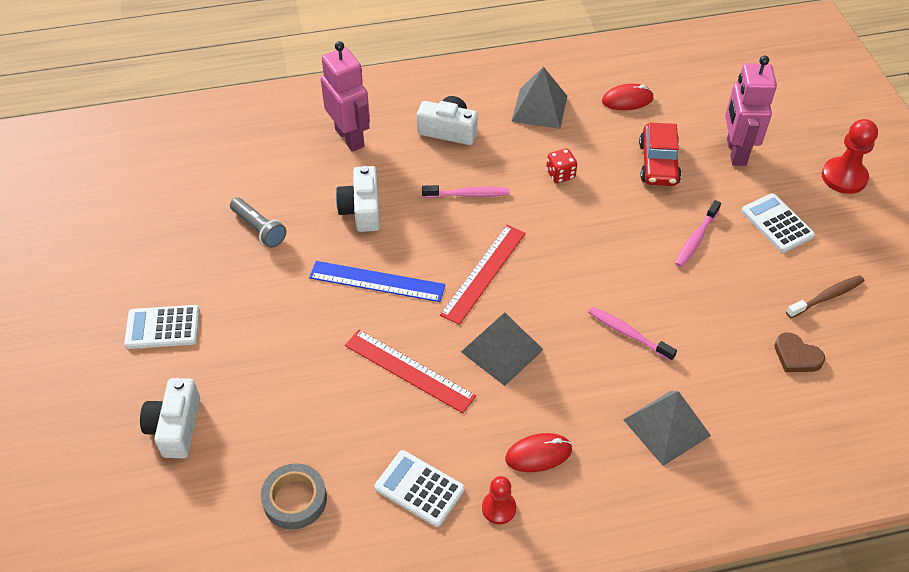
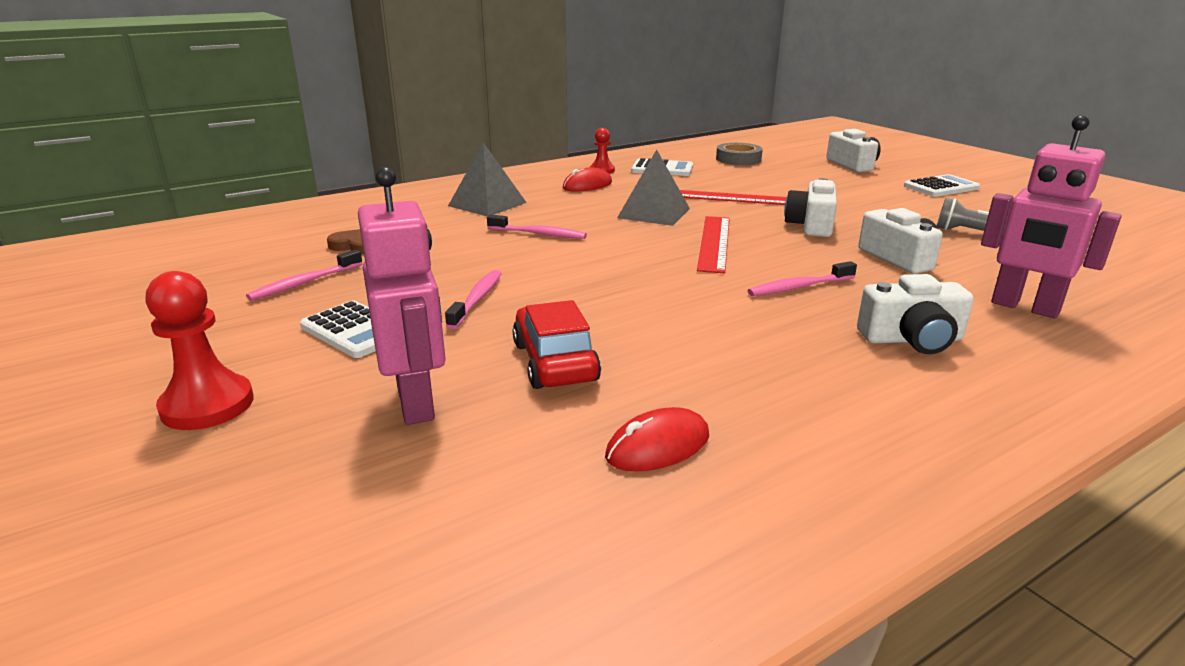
camera: 160 degrees right, 25 degrees down
blue ruler [309,261,445,302] -> white camera [784,178,837,237]
grey pyramid [511,67,567,129] -> none
red dice [546,149,577,183] -> none
brown toothbrush [786,275,864,318] -> pink toothbrush [246,250,363,301]

